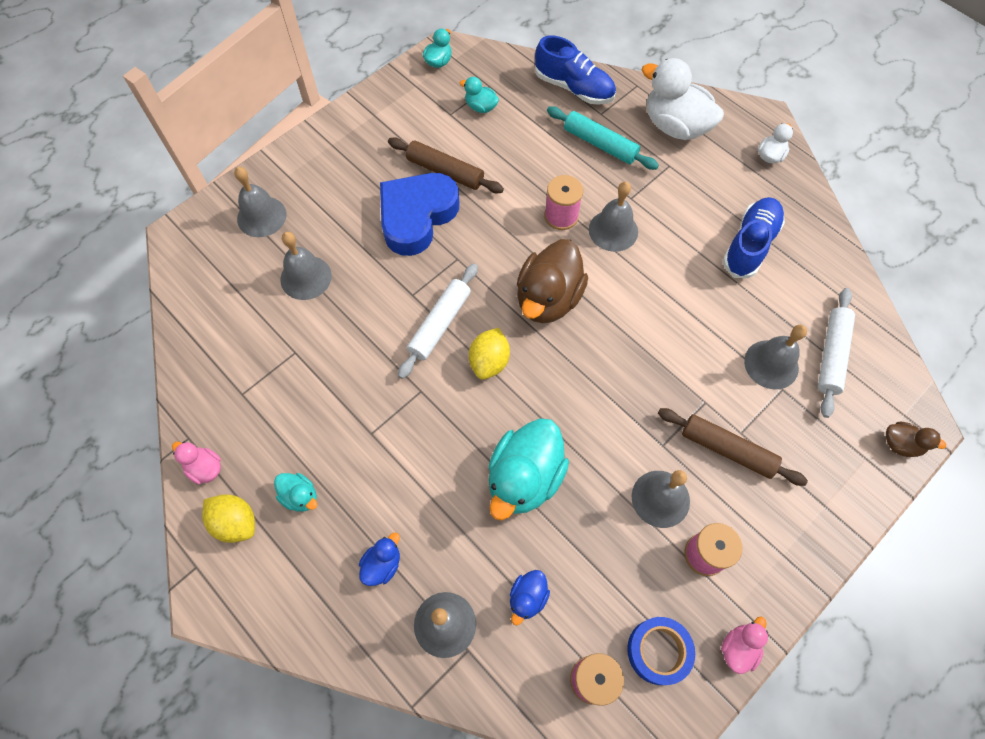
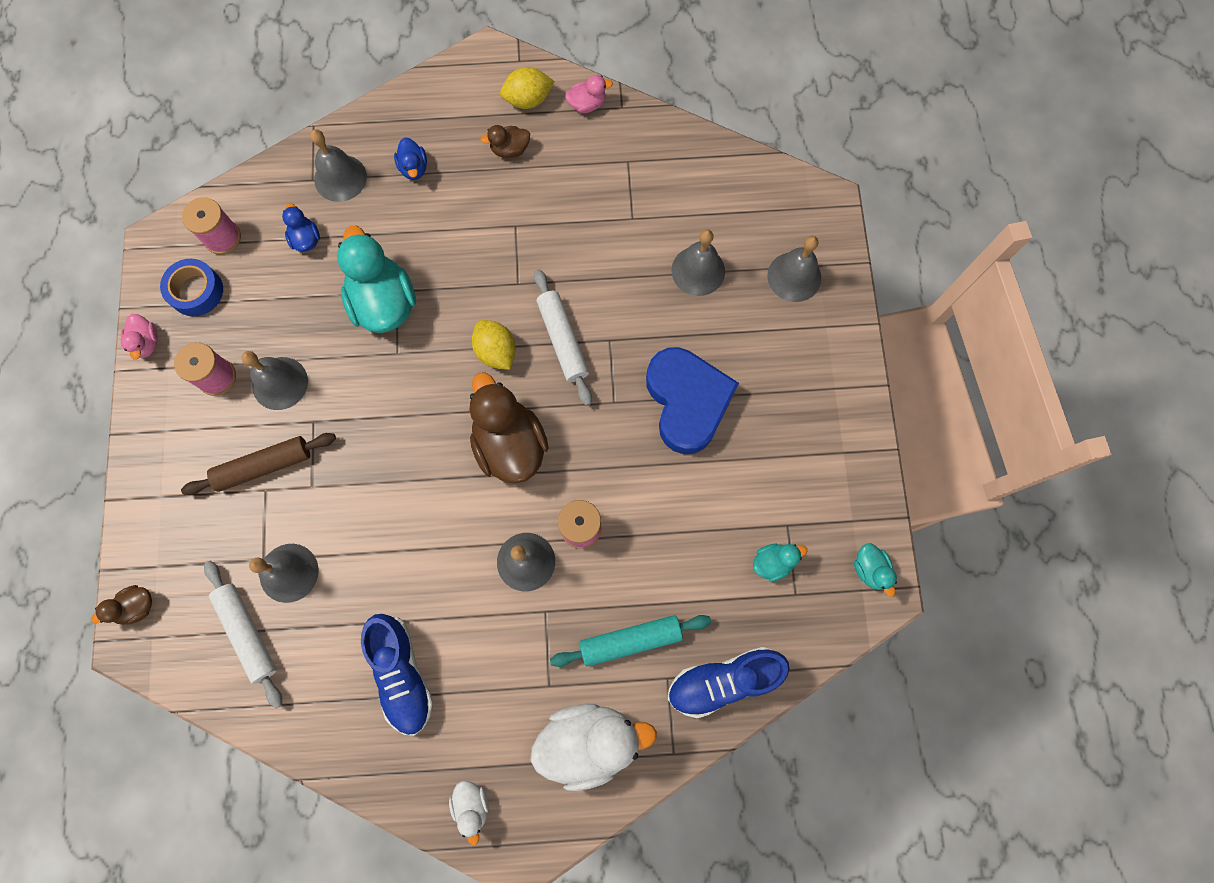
camera: 130 degrees right, 10 degrees up
turquoise duck [274,473,317,512] -> brown duck [481,125,530,158]
brown rolling pin [388,137,504,193] -> none

